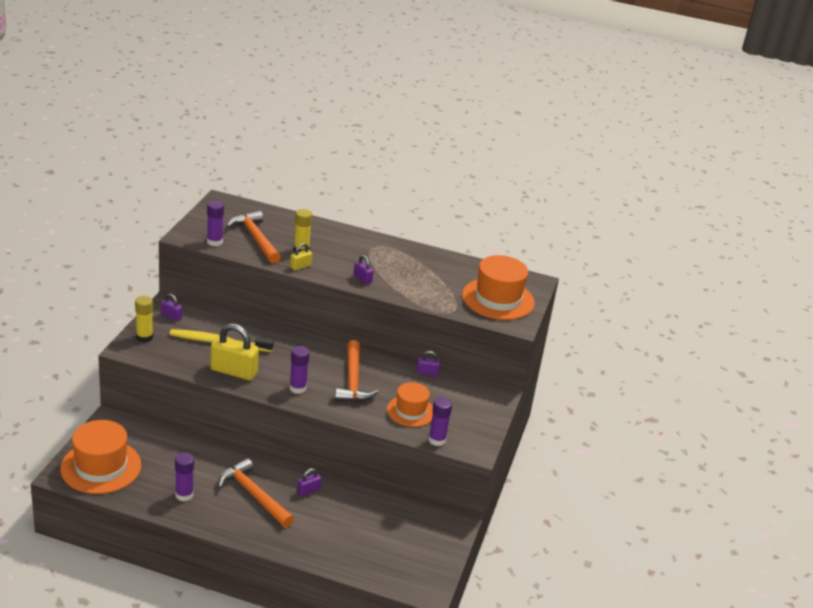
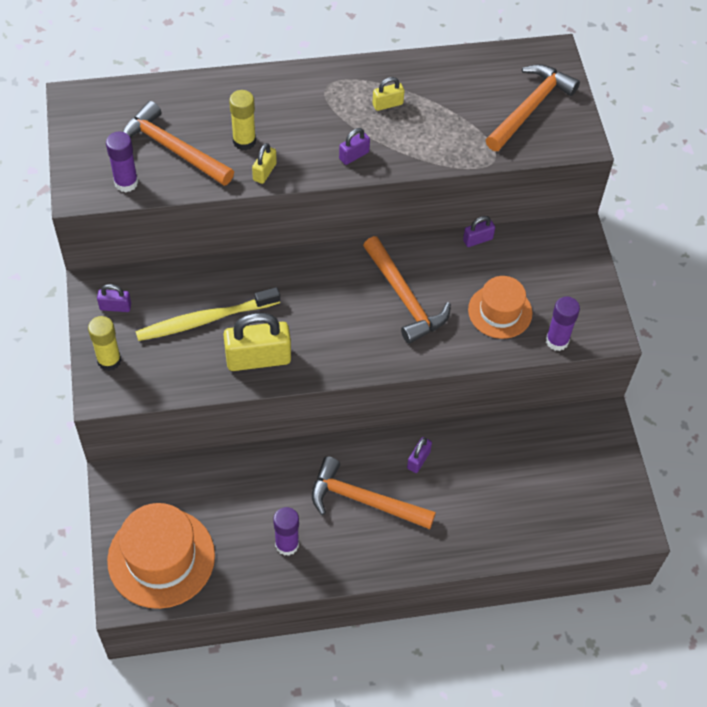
camera: 25 degrees left, 25 degrees up
purple glue stick [289,346,310,394] -> none
purple padlock [353,255,373,285] -> purple padlock turned 60 degrees counterclockwise [339,128,370,165]
orange hat [462,255,535,320] -> orange hammer [486,64,580,151]
none -> yellow padlock [373,77,404,111]

